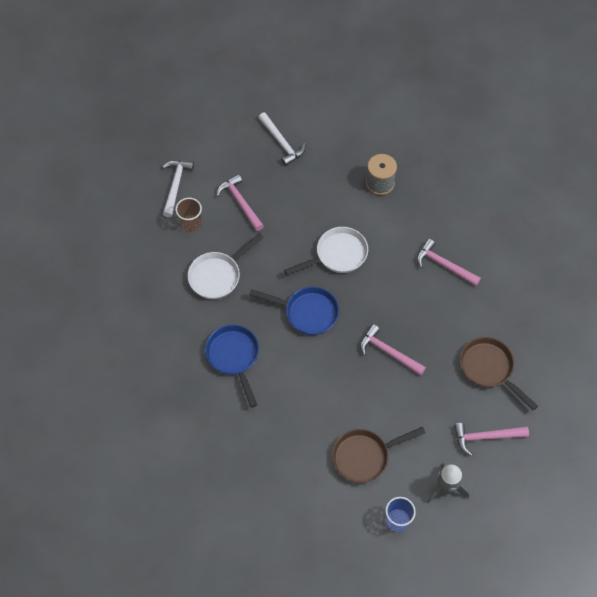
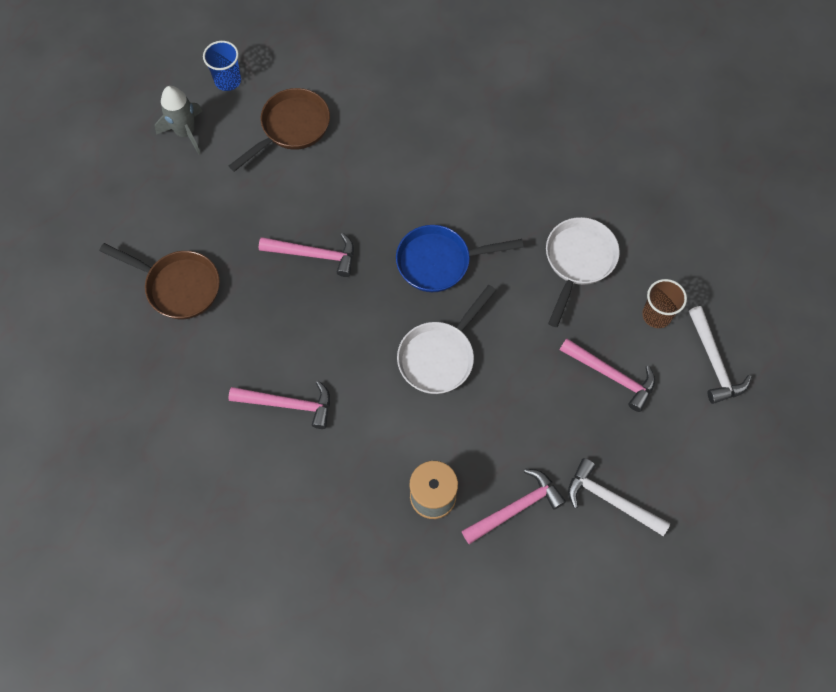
camera: 155 degrees right, 5 degrees up
blue pan [205,325,259,408] -> none
pink hammer [454,423,529,456] -> pink hammer moved to [462,469,566,544]

